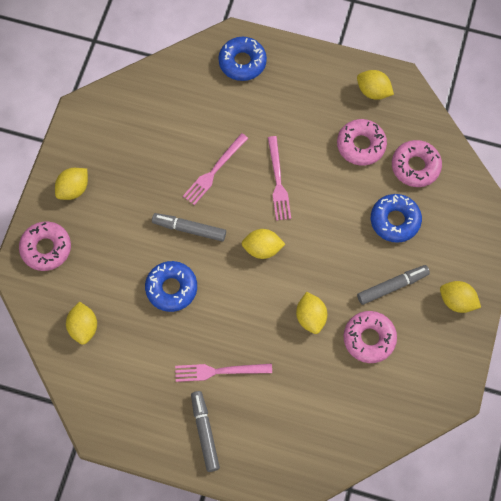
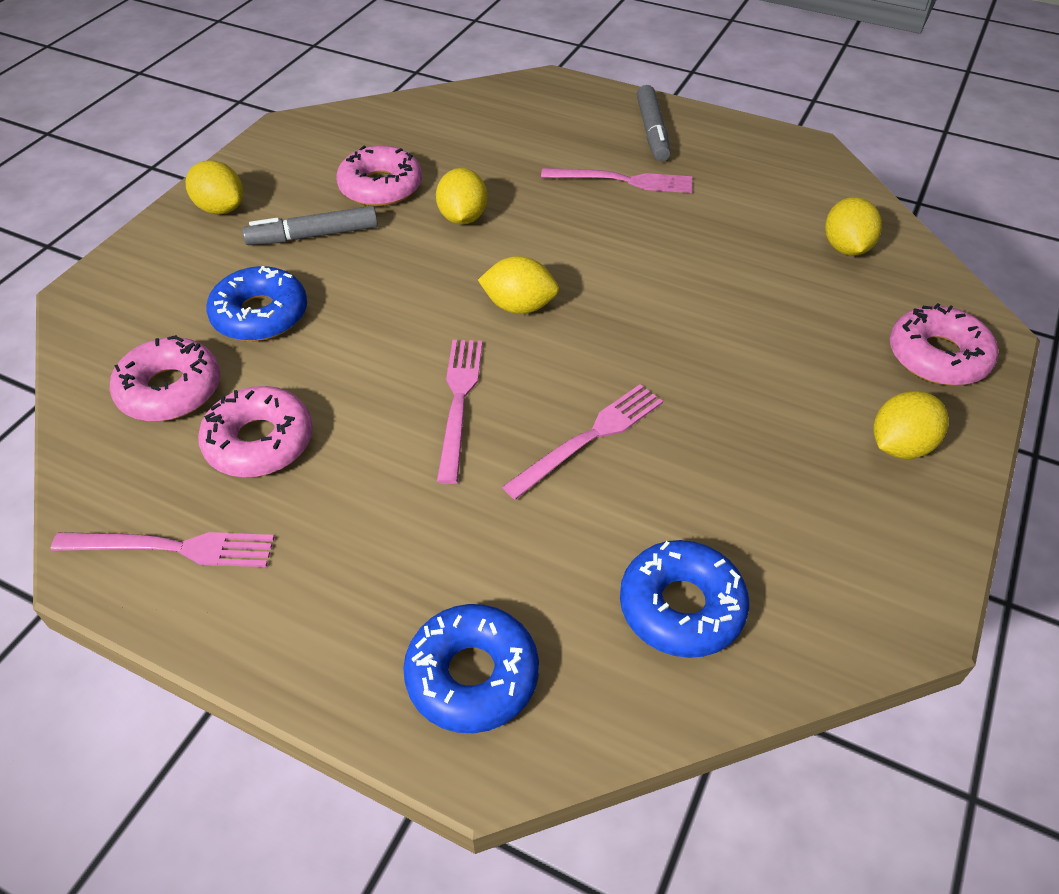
camera: 170 degrees left, 20 degrees down
blue donut [145,261,197,312] -> blue donut moved to [620,540,749,658]
grey marker [152,213,226,242] -> none
yellow lemon [357,70,394,100] -> pink fork [51,532,274,567]

